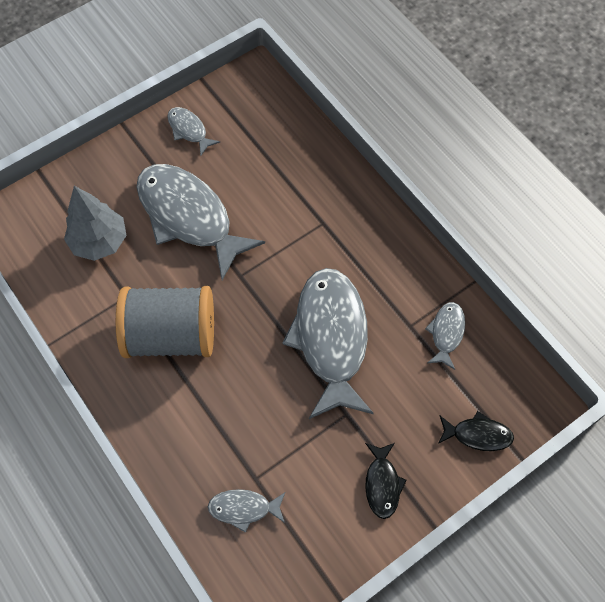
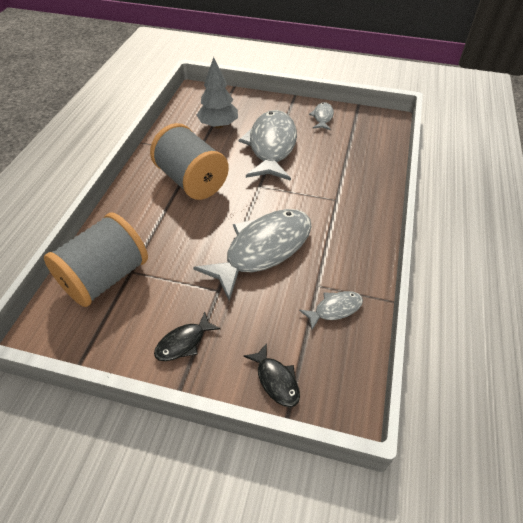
camera: 50 degrees right, 15 degrees down
grey fish [208,489,285,533] -> grey spool [44,213,148,307]

